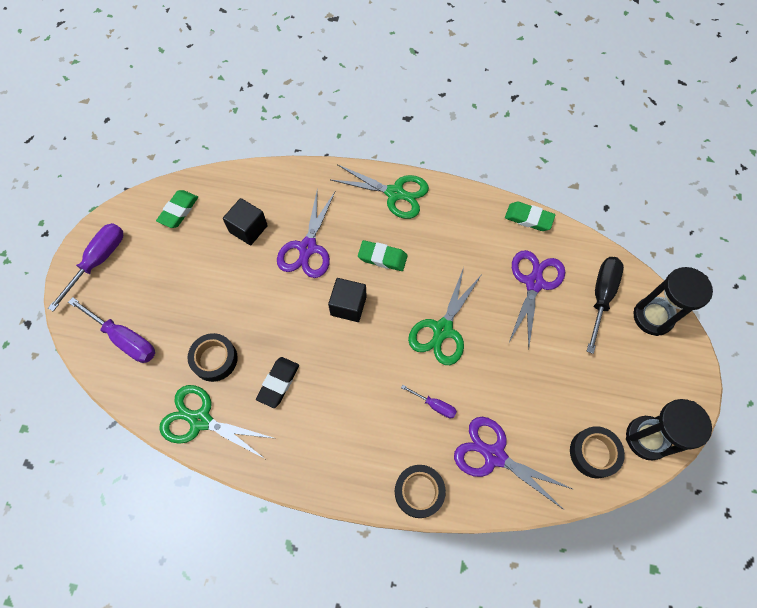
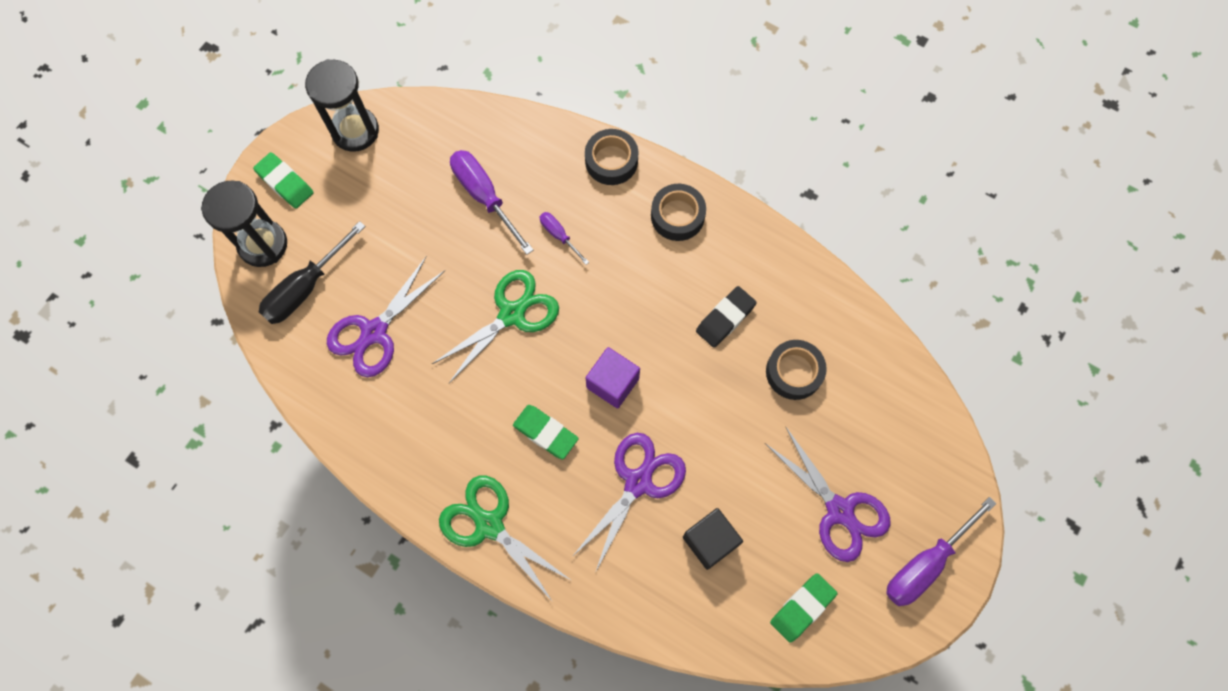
camera: 160 degrees left, 5 degrees up
purple screwdriver [68,297,155,363] -> purple screwdriver moved to [450,150,534,255]
green scissors [159,385,276,459] -> none
black cube [328,278,367,322] -> purple cube [586,347,640,409]
purple scissors [454,417,572,510] -> purple scissors moved to [765,426,891,562]
green eraser [505,202,555,231] -> green eraser moved to [253,152,313,209]
black tape [570,426,625,478] -> black tape moved to [651,184,706,241]

